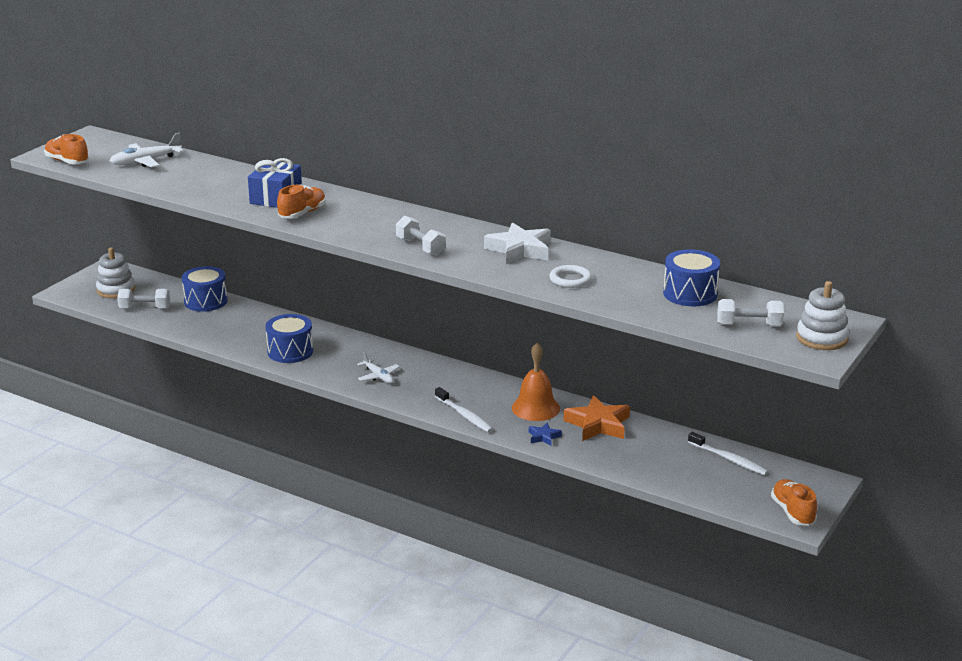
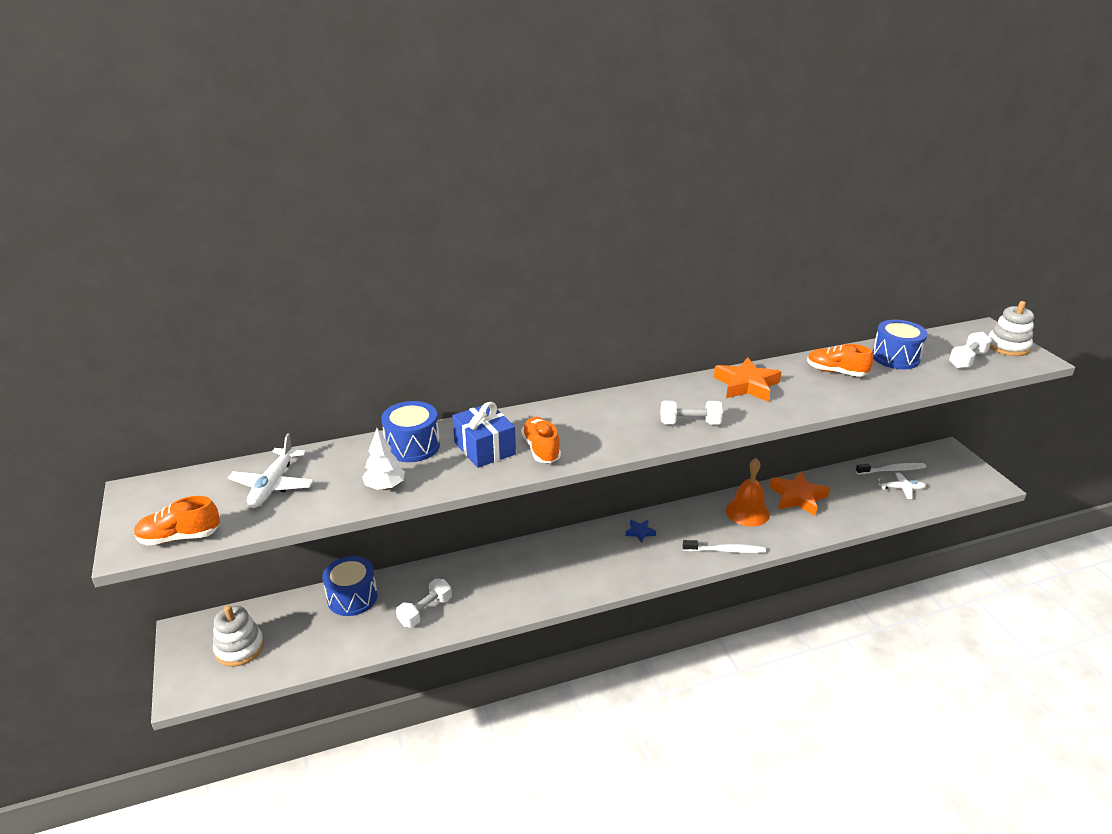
camera: 50 degrees left, 5 degrees up
white dumbbell [117,289,170,308] -> white dumbbell moved to [396,579,452,627]
blue drum [266,314,313,363] -> blue drum moved to [381,401,440,462]
white plane [357,352,400,383] -> white plane moved to [878,473,926,499]
white star [484,222,551,264] -> orange star [714,358,781,402]
blue star [529,422,562,446] -> blue star moved to [625,520,656,543]
white ring [549,265,592,288] -> none
orange shoe [771,479,817,526] -> orange shoe moved to [807,344,873,377]
none -> white tree [362,428,405,490]

